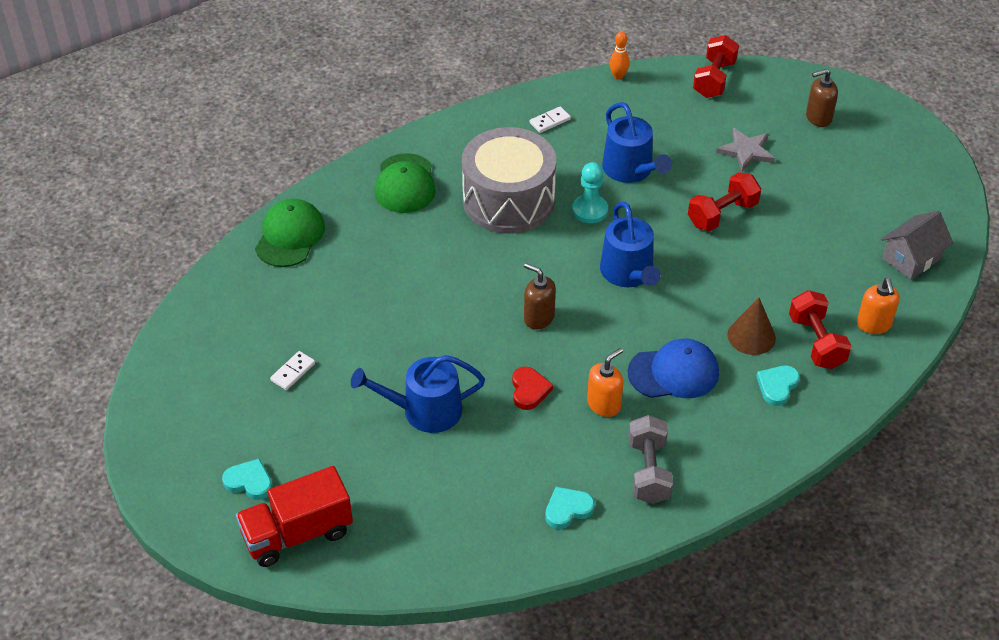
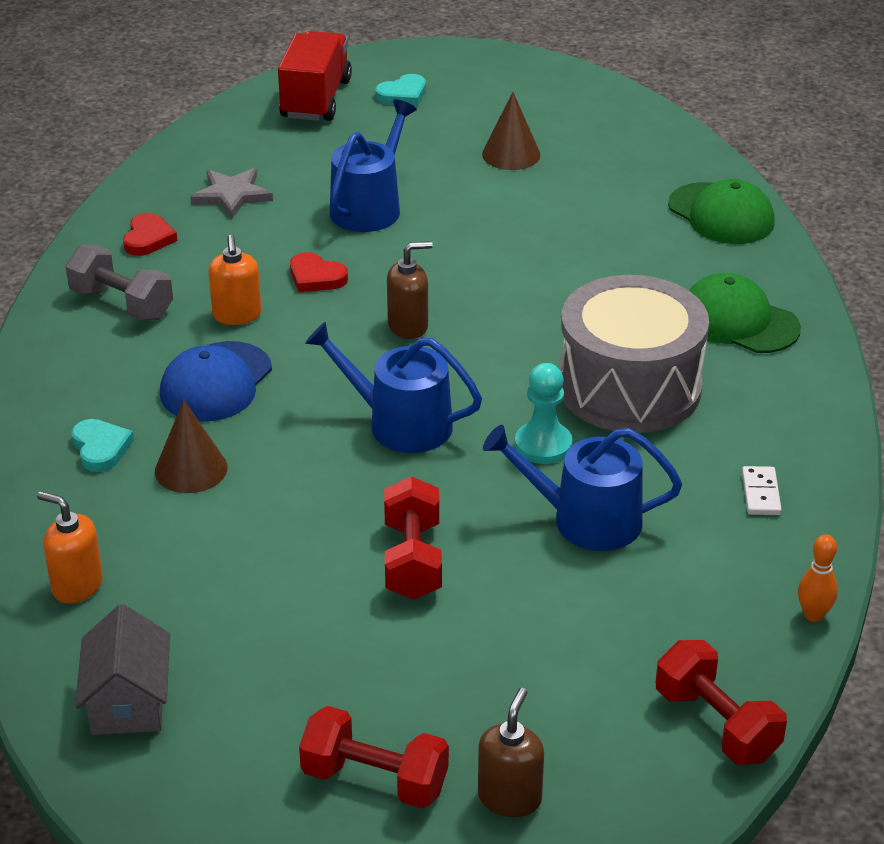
camera: 125 degrees right, 10 degrees down
white domino [270,351,315,390] -> brown cone [482,92,541,170]
turquoise heart [545,487,595,529] -> red heart [123,213,177,256]
grey star [716,128,775,172] -> grey star moved to [190,168,273,218]
red dumbbell [789,290,852,369] -> red dumbbell moved to [299,706,449,808]

